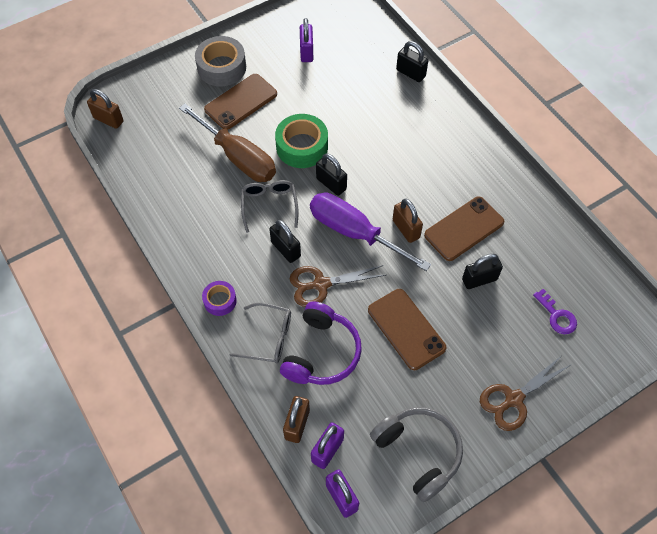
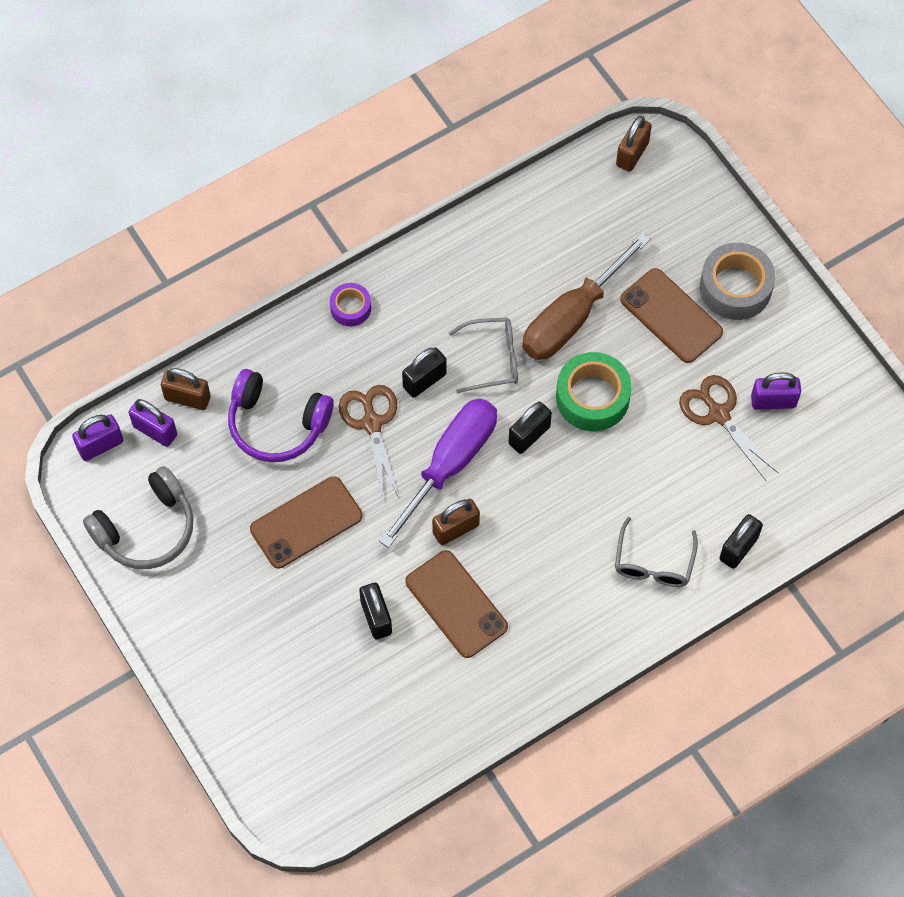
camera: 90 degrees right, 5 degrees up
grey glasses [230,303,291,363] -> grey glasses moved to [615,517,698,587]
brown scissors [480,356,570,431] -> brown scissors moved to [679,375,779,480]
purple key [533,289,577,334] -> none

